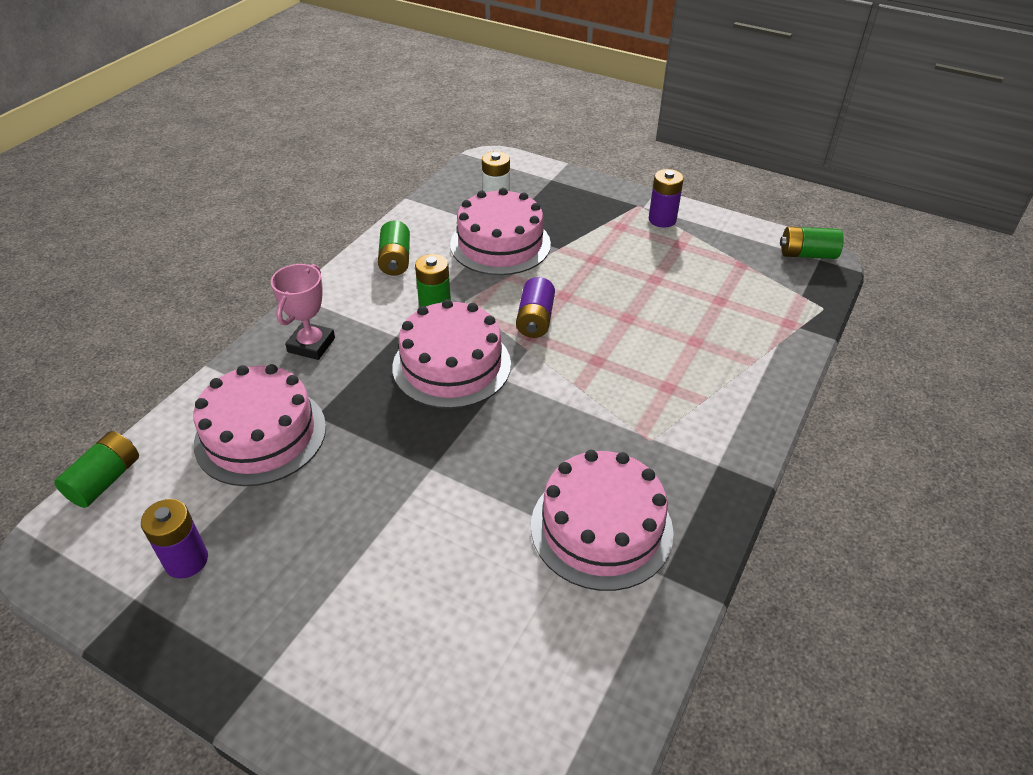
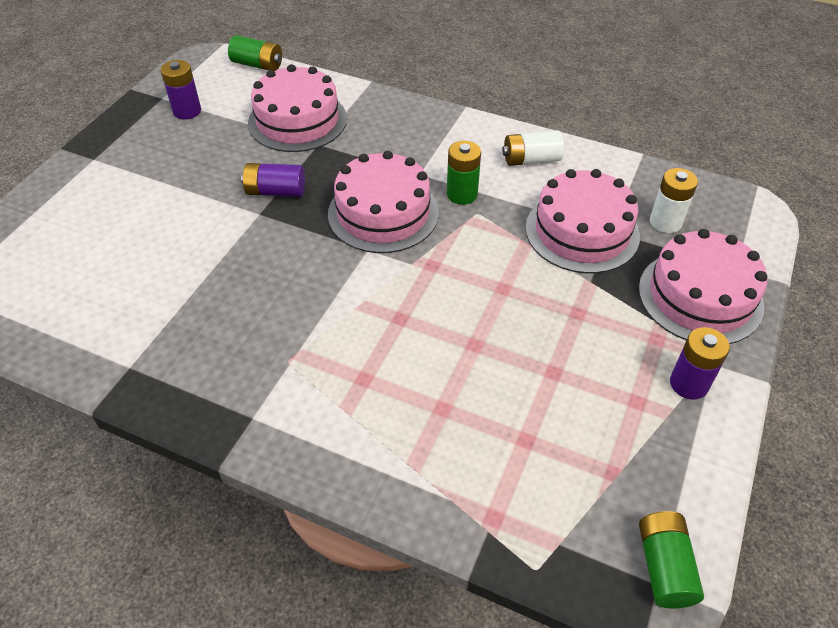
camera: 85 degrees right, 5 degrees up
pink trophy [271,264,335,360] -> none
green battery [378,221,410,276] -> white battery [502,130,564,166]
purple battery [516,277,555,338] -> purple battery moved to [241,163,305,197]
pink cake [531,450,674,591] -> pink cake moved to [639,229,767,344]

